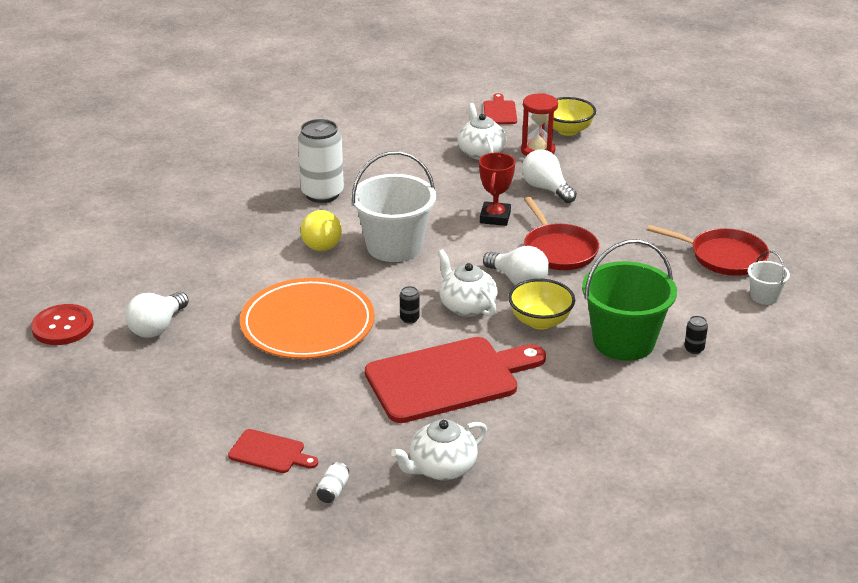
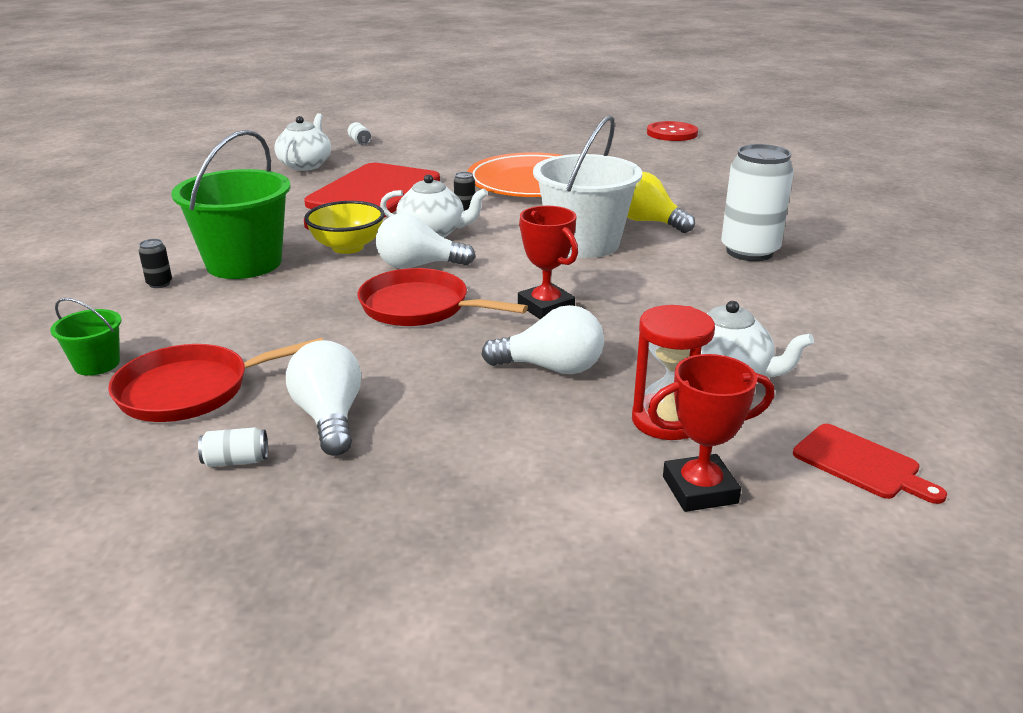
camera: 135 degrees right, 5 degrees down
white light bulb [125,292,189,338] -> white light bulb moved to [286,340,361,456]
red cutting board [228,429,318,473] -> none
yellow bowl [546,97,596,136] -> red trophy [648,354,774,512]
white bucket [747,251,790,305] -> green bucket [50,298,121,376]
none -> white can [198,427,268,467]

